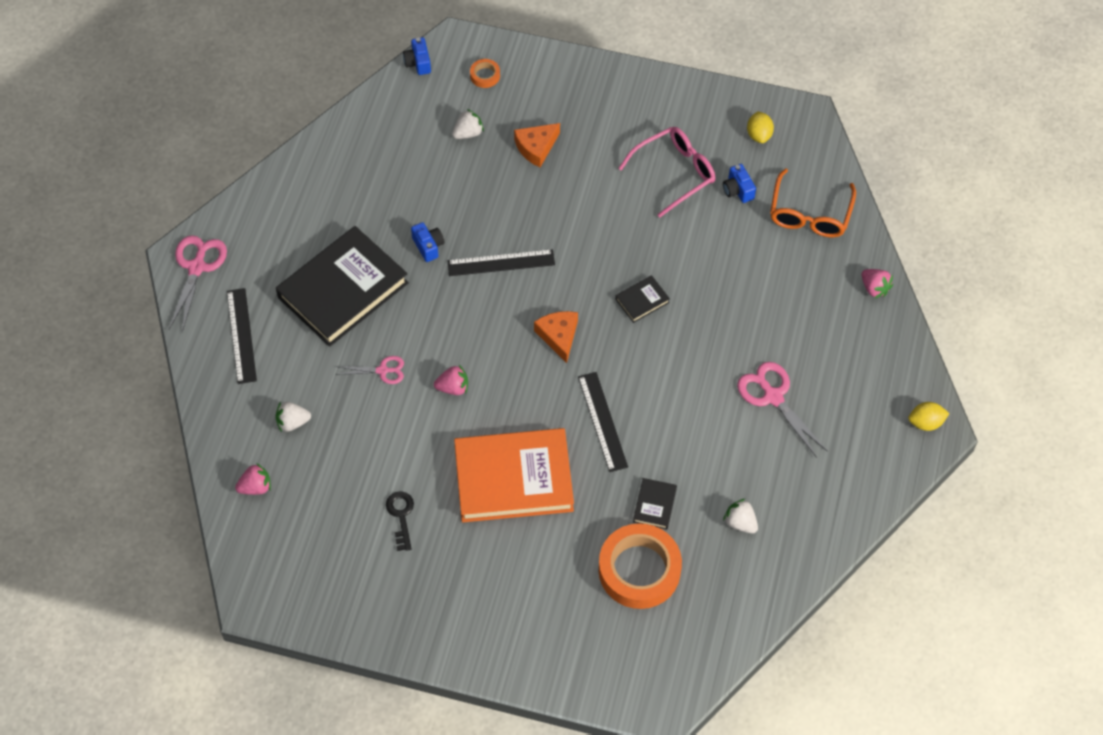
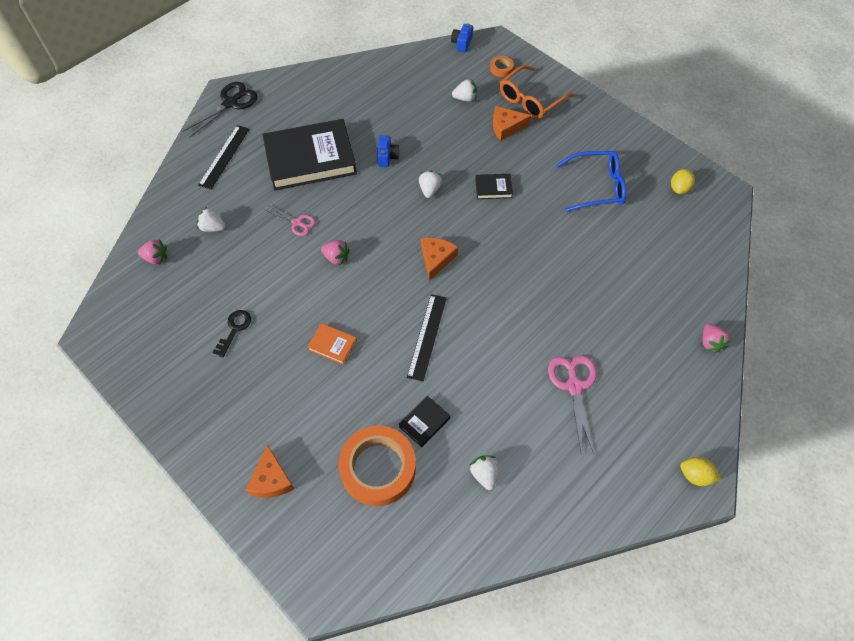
camera: 30 degrees right, 0 degrees up
pink scissors [169,235,227,332] -> black scissors [183,82,258,137]
black ruler [447,249,555,276] -> white strawberry [419,170,442,198]
orange book [454,428,574,522] -> orange book [307,323,357,365], size x0.41
black book [615,275,670,323] -> black book moved to [475,174,513,199]
pink glasses [618,127,715,218] -> blue glasses [557,151,626,212]
blue camera [723,164,756,203] -> none
orange glasses [770,168,856,237] -> orange glasses moved to [500,65,574,119]
none -> orange cheese [246,444,294,498]

